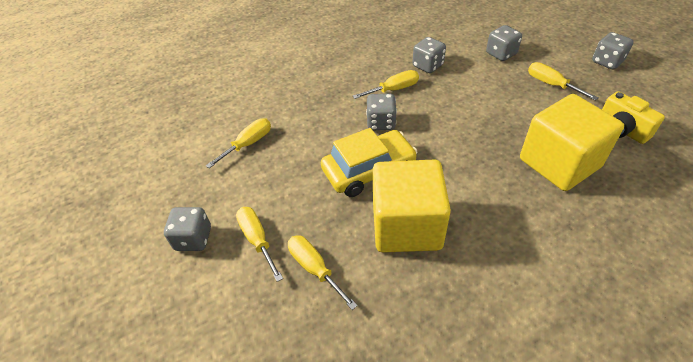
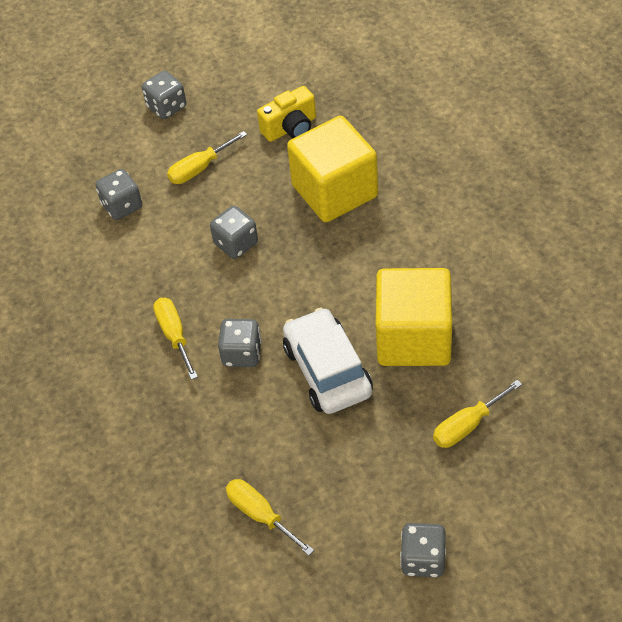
camera: 85 degrees left, 5 degrees up
yellow screwdriver [236,207,283,282] -> none
yellow car [321,128,418,197] -> white car [283,307,373,414]
grey dice [412,37,446,73] -> grey dice moved to [210,206,258,259]

